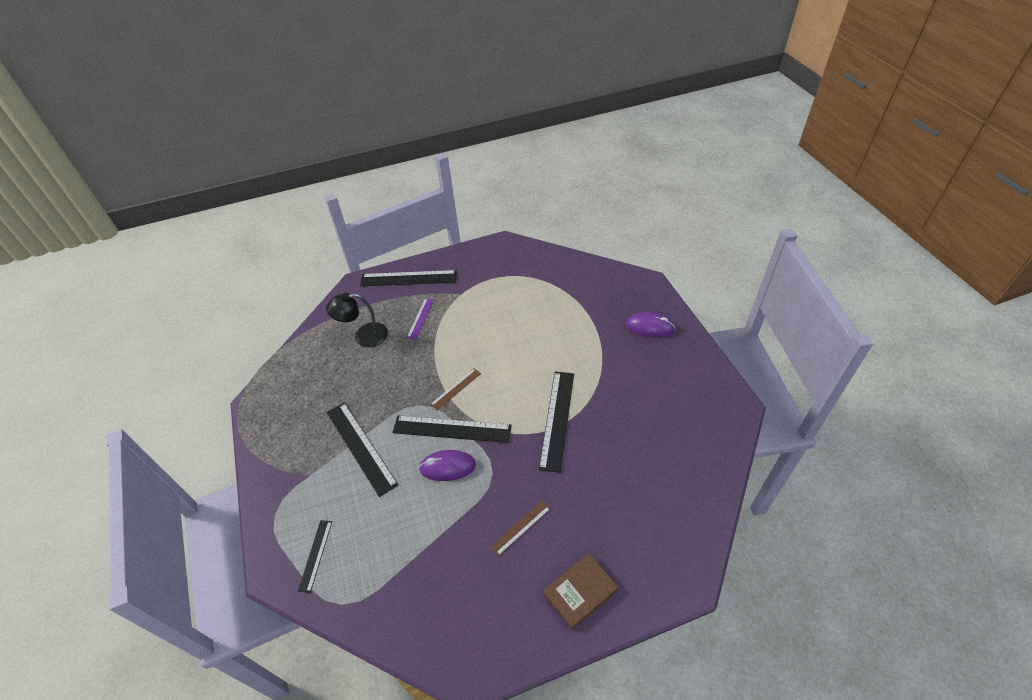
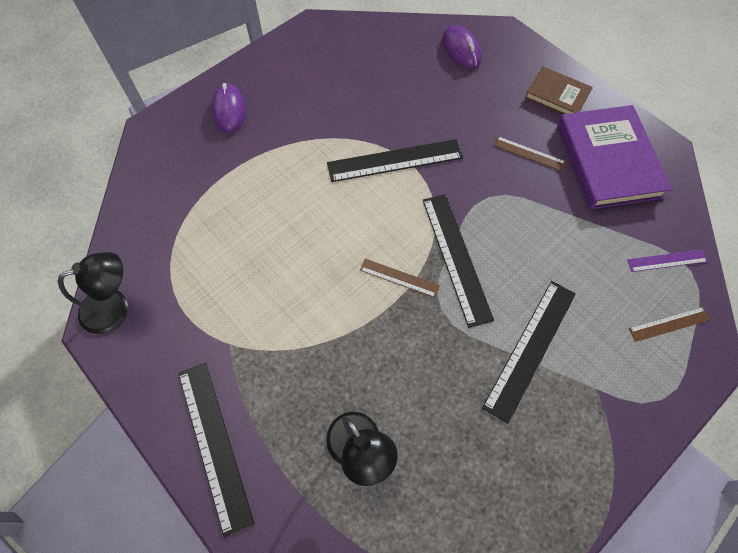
camera: 115 degrees left, 15 degrees up
black ruler [298,520,332,593] -> brown ruler [629,307,711,342]
purple ruler [407,298,434,339] -> purple ruler moved to [627,249,708,272]
purple mouse [419,450,476,481] -> purple mouse moved to [442,25,482,68]
none -> black lamp [58,252,128,334]
none -> purple book [557,105,672,210]

